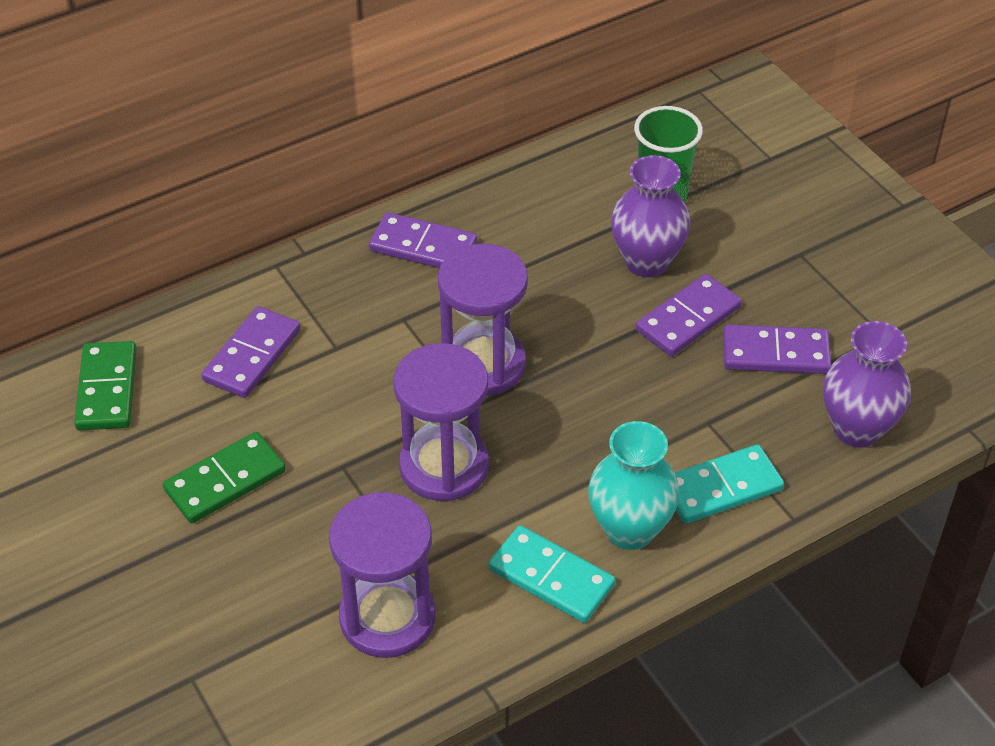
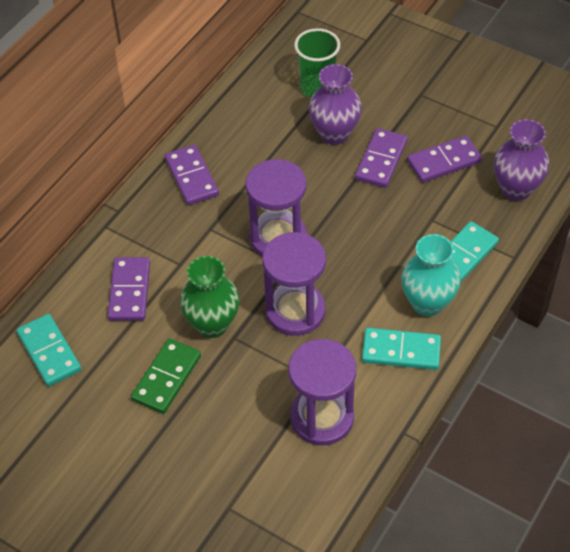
camera: 25 degrees left, 5 degrees up
green domino [74,341,137,430] -> turquoise domino [16,314,81,387]
purple domino [369,212,477,268] -> purple domino turned 75 degrees clockwise [165,145,219,205]
none -> green vase [180,256,240,338]

